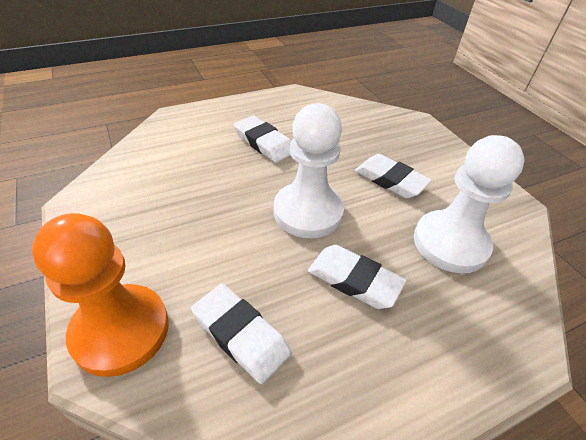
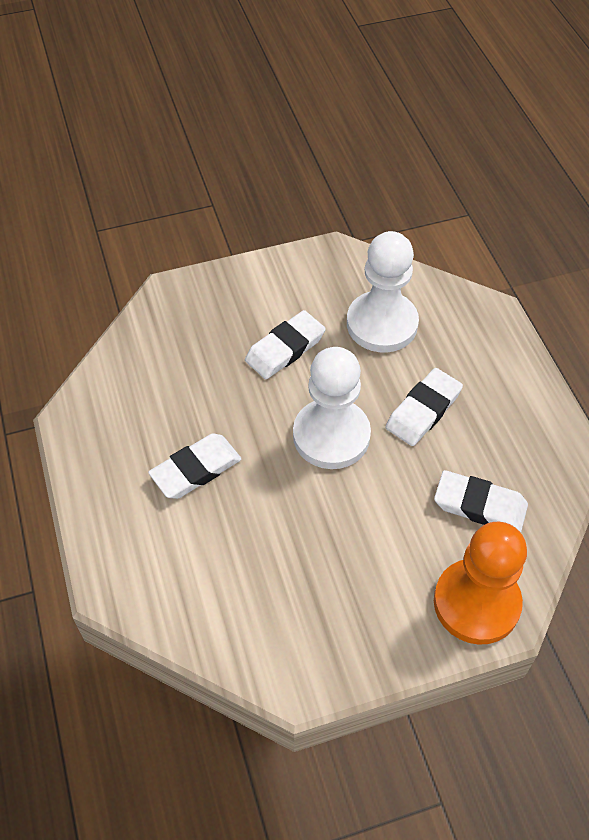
camera: 80 degrees left, 10 degrees up
white eraser [191,284,291,384] -> white eraser turned 60 degrees clockwise [434,470,528,532]

